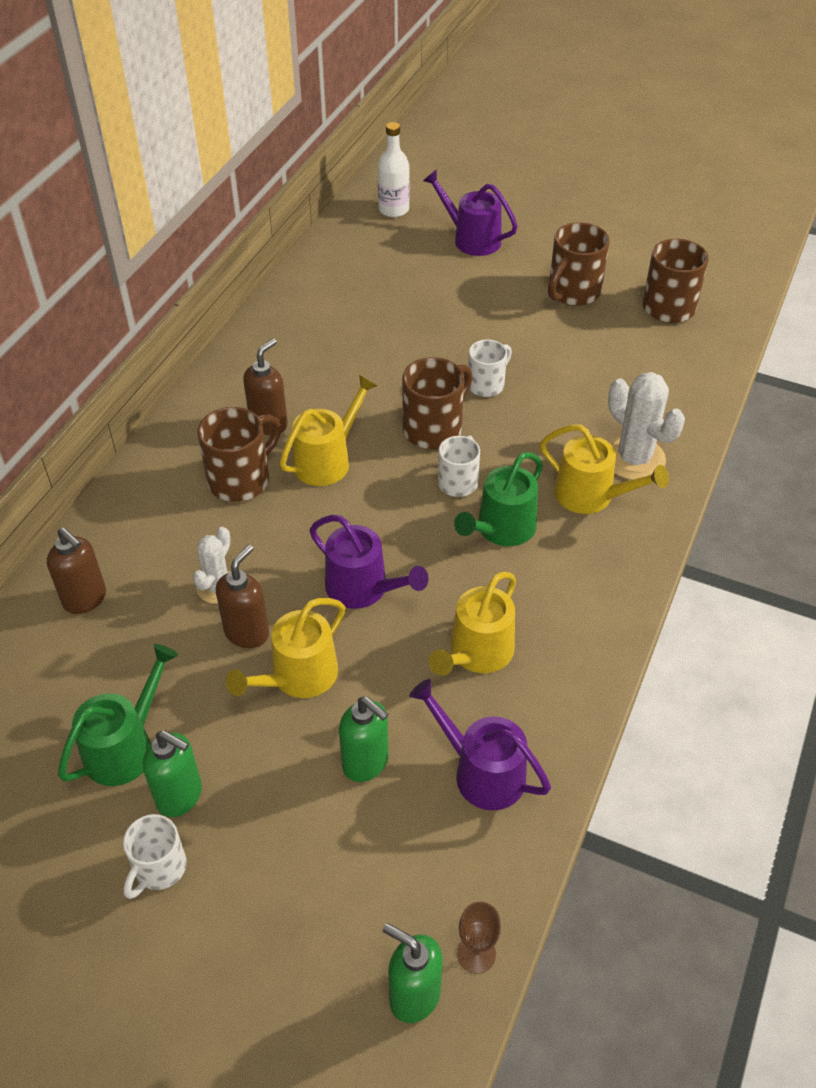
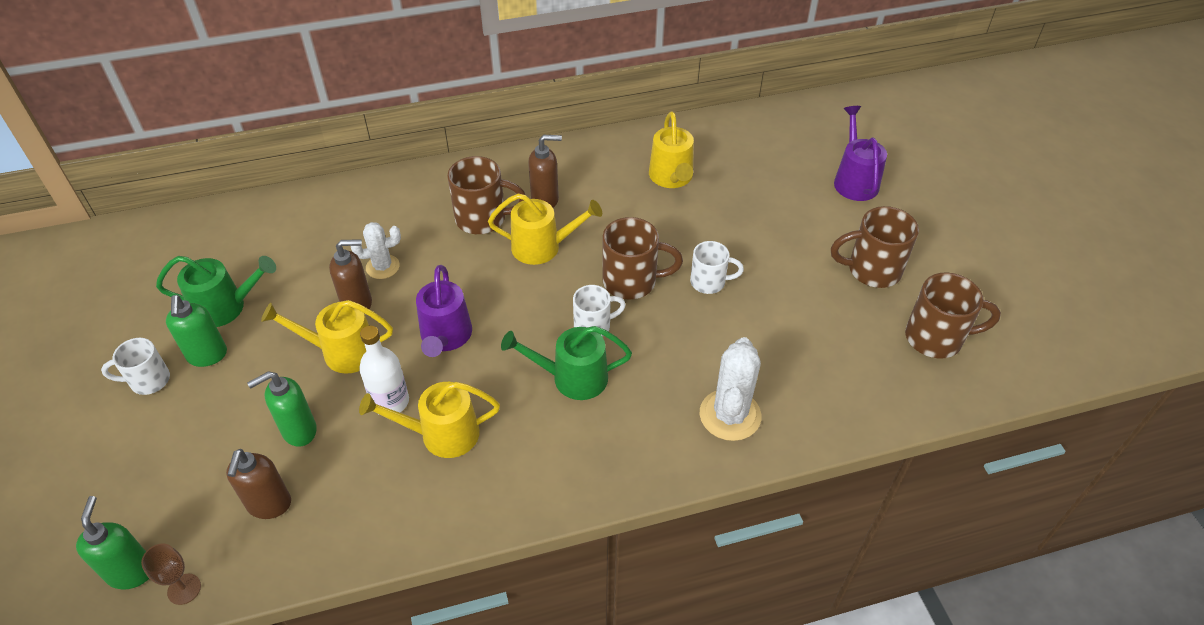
camera: 50 degrees right, 0 degrees up
brown soap dispenser [47,528,106,614] -> brown soap dispenser moved to [226,449,291,519]
green soap dispenser [339,697,389,782] -> green soap dispenser turned 60 degrees clockwise [247,371,317,447]
white bottle [378,122,410,217] -> white bottle moved to [359,326,409,413]
purple watering can [409,679,551,810] -> none
yellow watering can [540,424,669,514] -> yellow watering can moved to [649,111,694,188]

